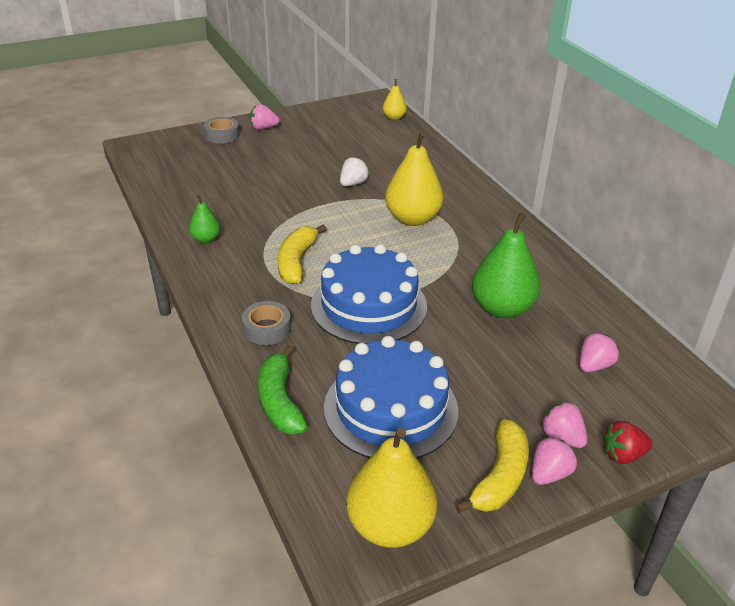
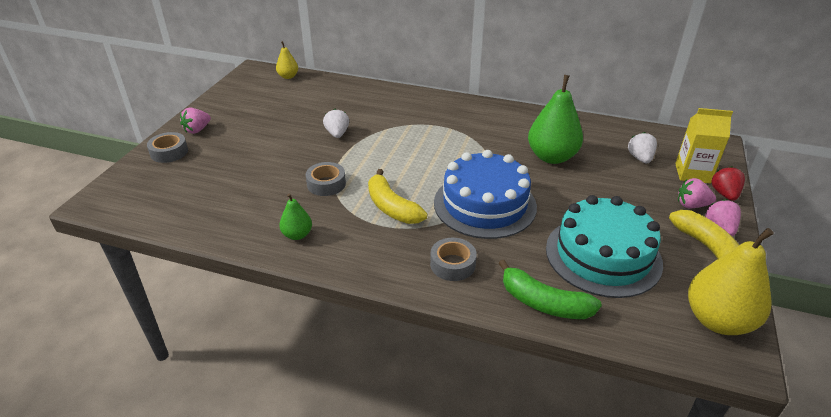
camera: 45 degrees left, 0 degrees up
blue cake [324,336,458,458] -> turquoise cake [546,195,663,298]
yellow pear [385,132,443,226] -> none
pink strawberry [580,333,619,372] -> white strawberry [628,132,657,163]
red strawberry [603,421,653,464] -> red strawberry turned 150 degrees clockwise [711,166,745,201]
none -> grey tape [306,162,346,196]
none -> yellow carton [675,108,733,183]

